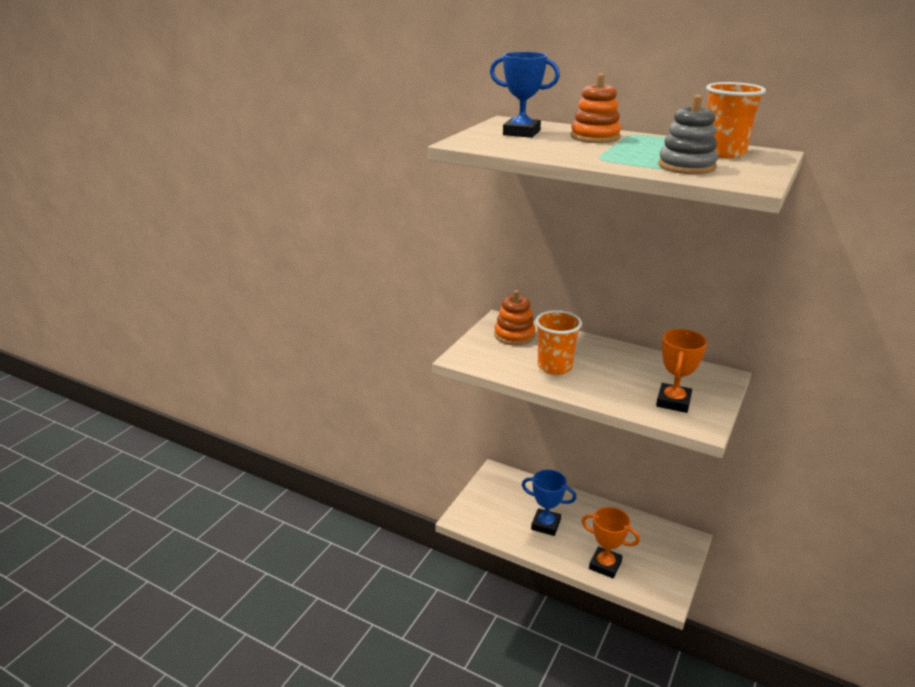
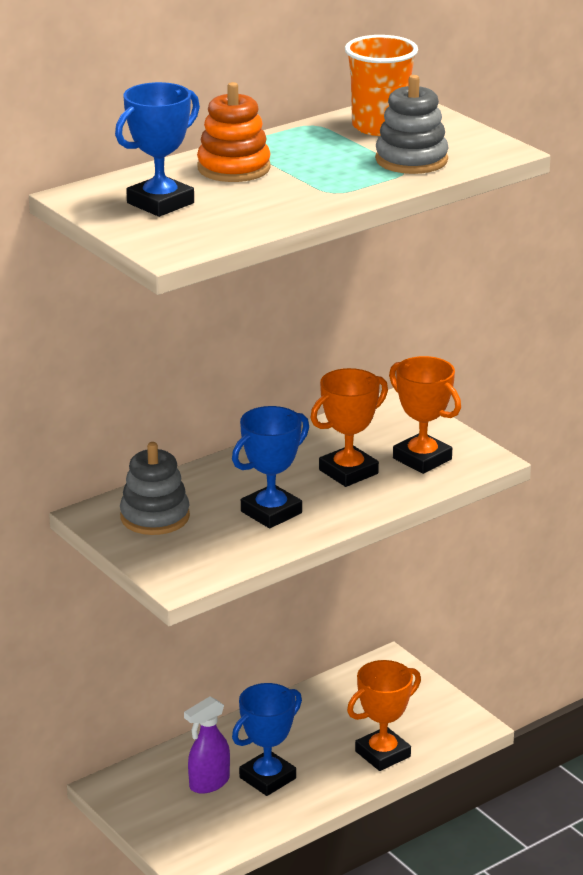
camera: 65 degrees left, 0 degrees up
orange stacking toy [494,290,535,345] -> grey stacking toy [120,442,190,535]
orange cup [535,310,582,375] -> blue trophy [232,406,309,528]
none -> purple spray bottle [184,696,230,794]
none -> orange trophy [310,368,388,487]

